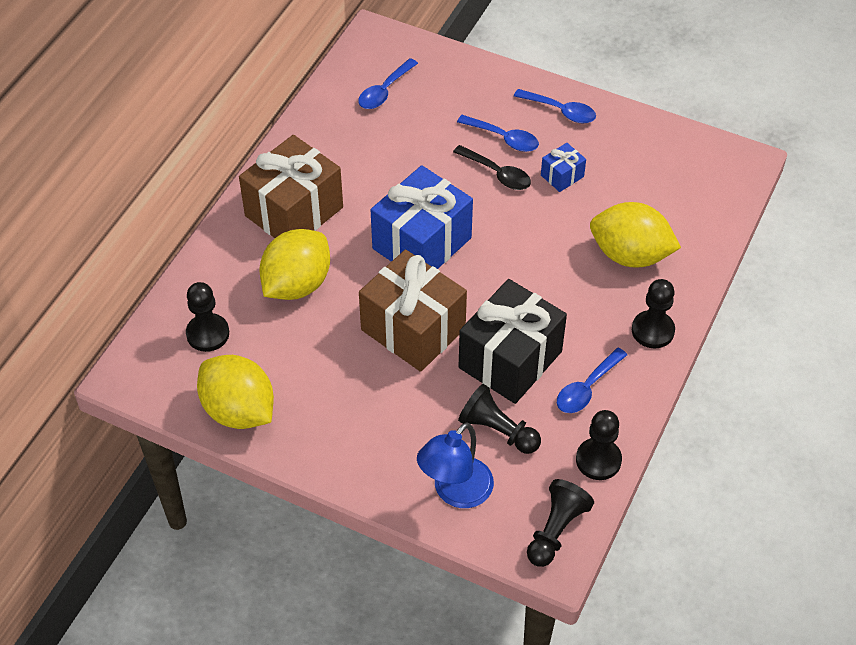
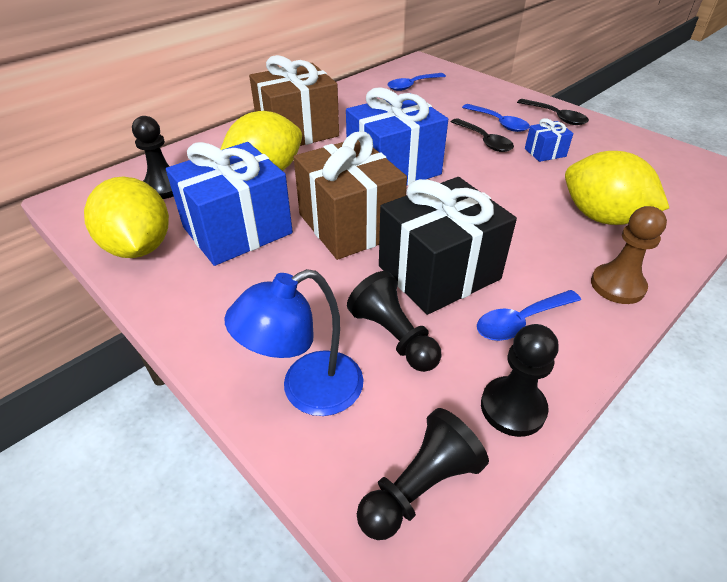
camera: 20 degrees right, 10 degrees down
blue spoon [514,89,596,123] -> black spoon [517,99,589,125]
black pawn [632,279,675,348] -> brown pawn [591,206,667,304]
none -> blue gift [166,142,293,266]

